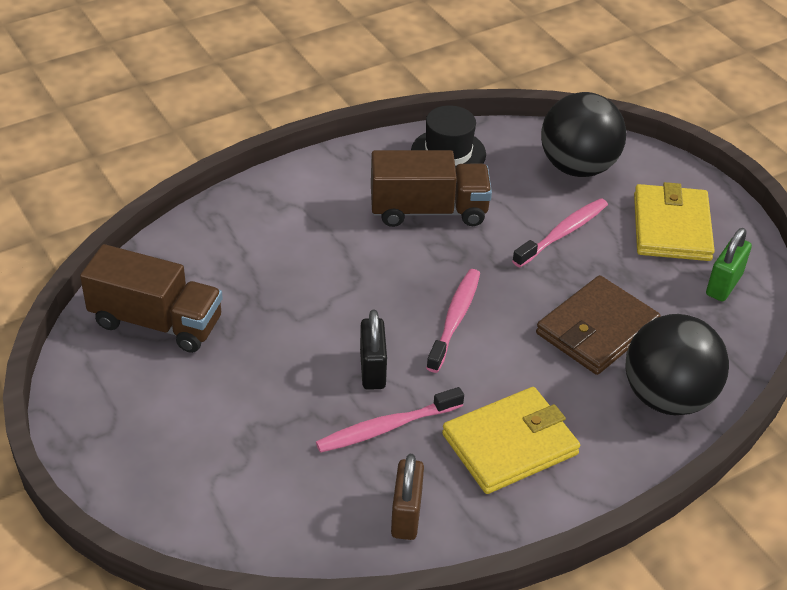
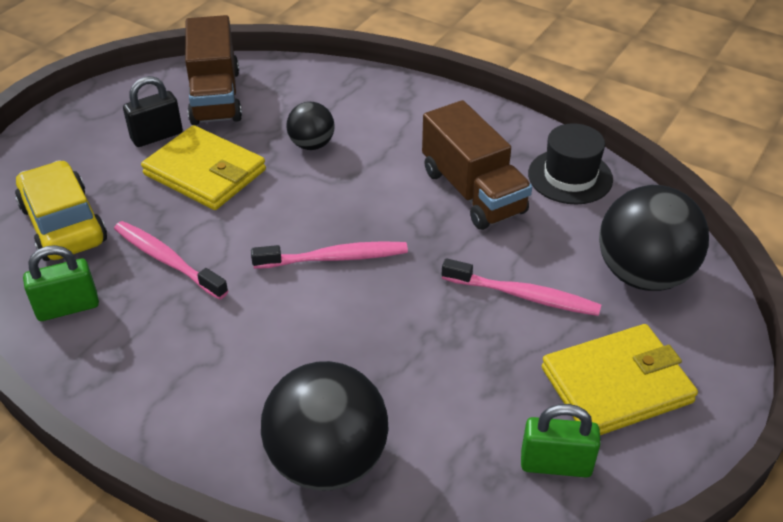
camera: 65 degrees right, 0 degrees up
black padlock [360,310,387,390] -> black padlock moved to [123,76,183,147]
brown padlock [391,454,424,540] -> green padlock [23,245,99,321]
yellow wallet [442,387,580,494] -> yellow wallet moved to [141,125,266,210]
brown wallet [536,275,661,375] -> none
none -> yellow car [15,160,107,261]
none -> black ball [286,102,335,150]

